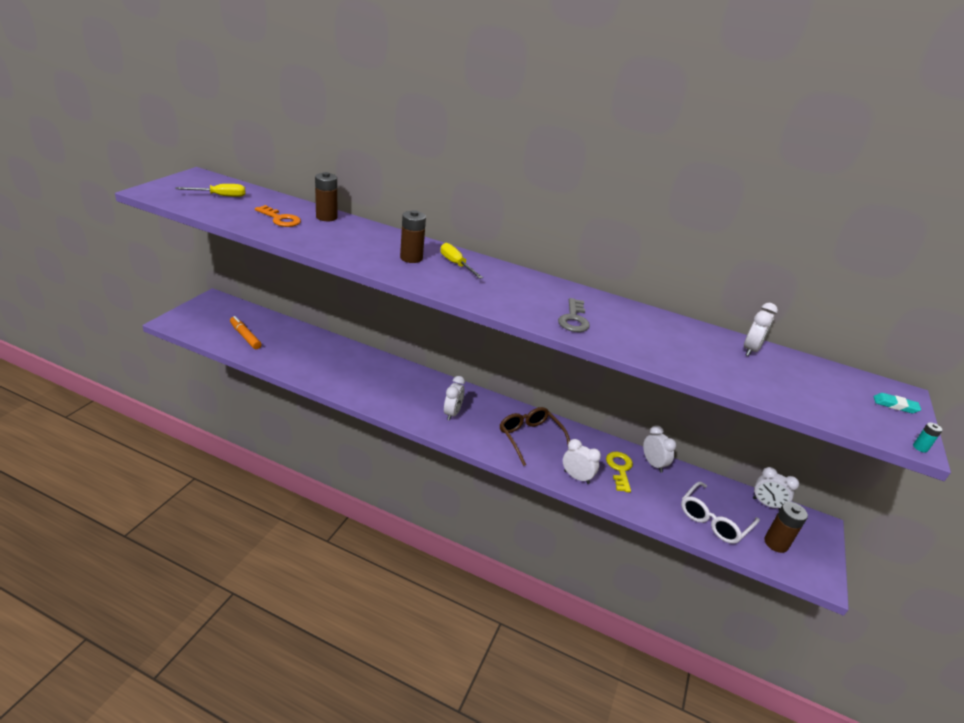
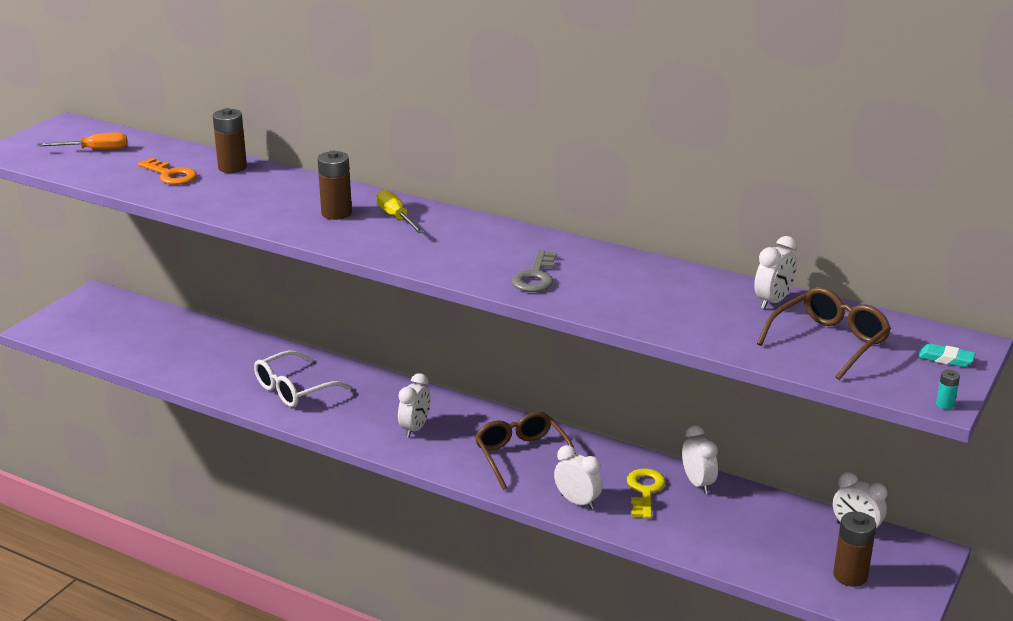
camera: 10 degrees right, 5 degrees down
yellow screwdriver [175,184,245,197] -> orange screwdriver [37,132,127,150]
orange marker [230,316,262,349] -> none
white glasses [681,481,760,544] -> white glasses moved to [254,351,352,407]
none -> brown glasses [757,287,891,380]

